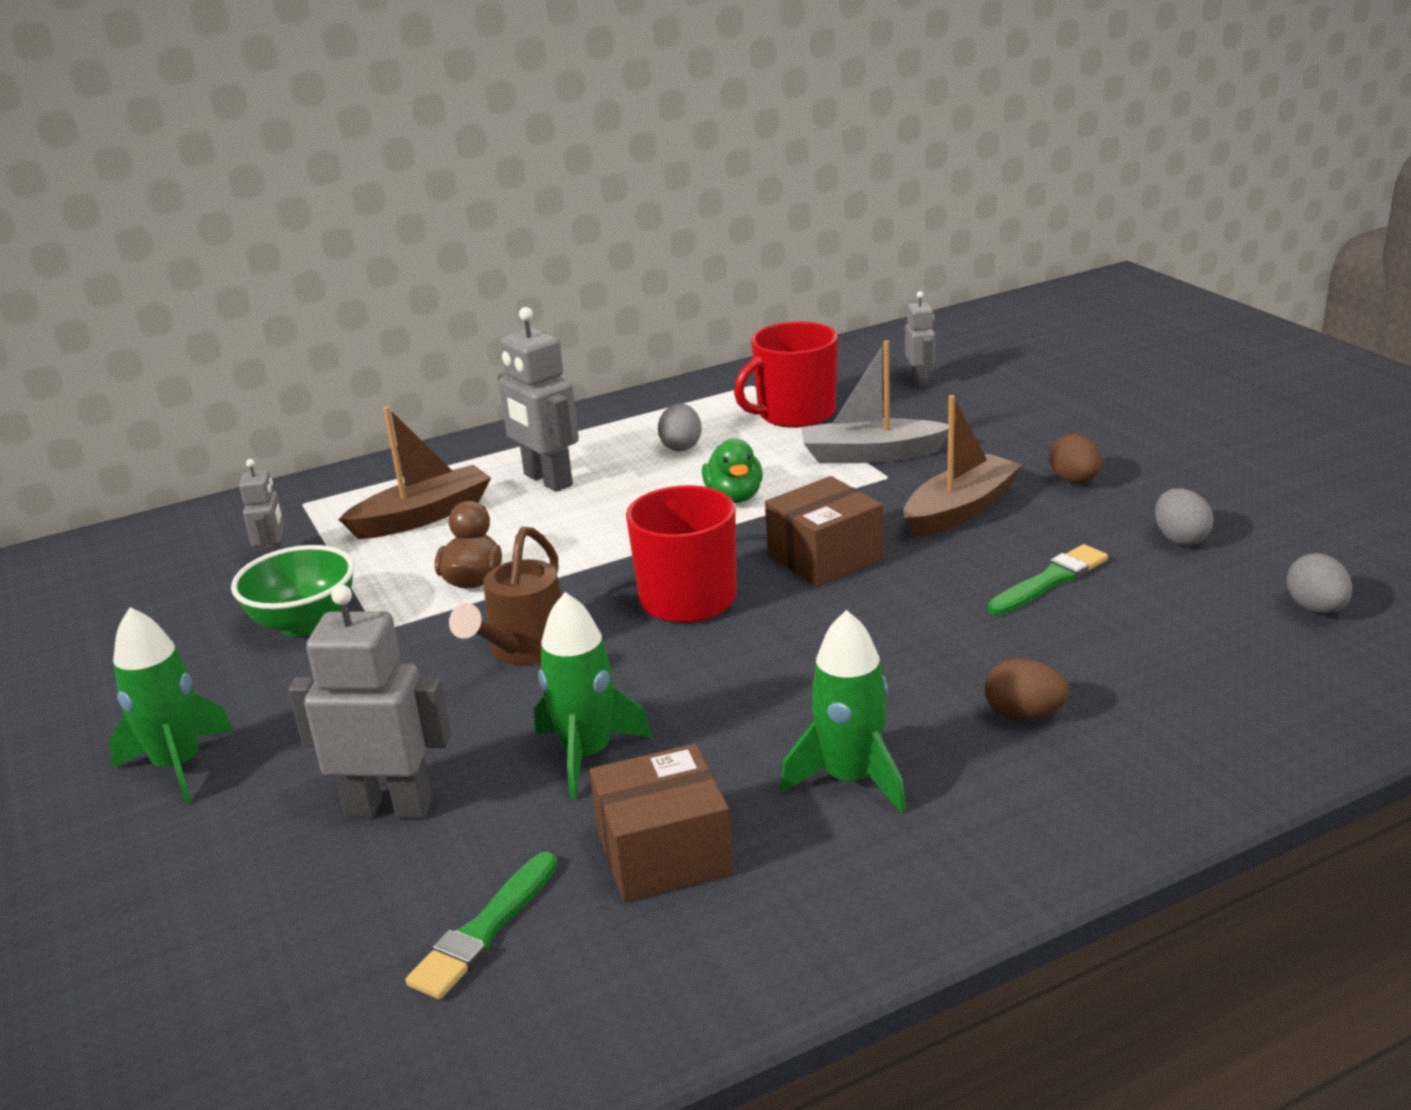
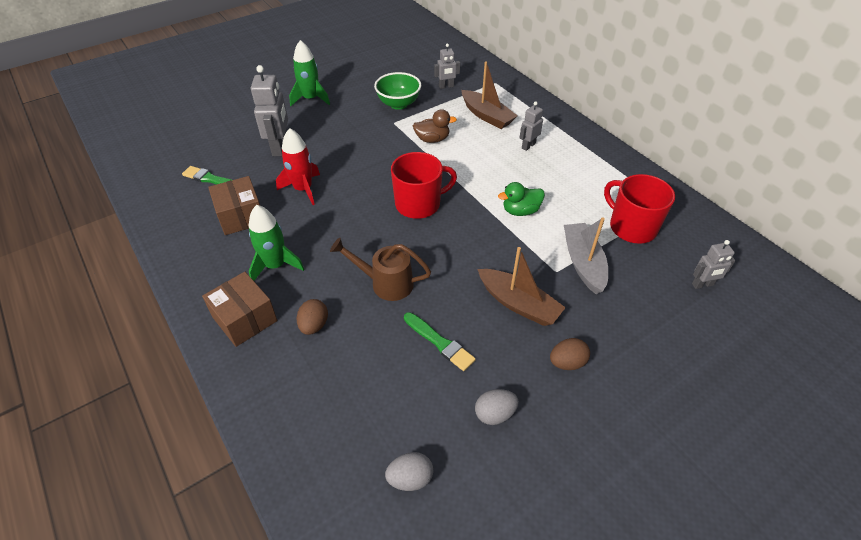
camera: 80 degrees right, 20 degrees up
brown watering can [449,526,561,665] -> brown watering can moved to [330,238,431,301]
grey robot [498,307,579,492] -> grey robot [520,101,543,151], size x0.57
green rocket [534,592,652,799] -> red rocket [276,128,320,205]
grey egg [658,404,702,452] -> none
brown box [765,476,883,587] -> brown box moved to [202,272,277,347]

